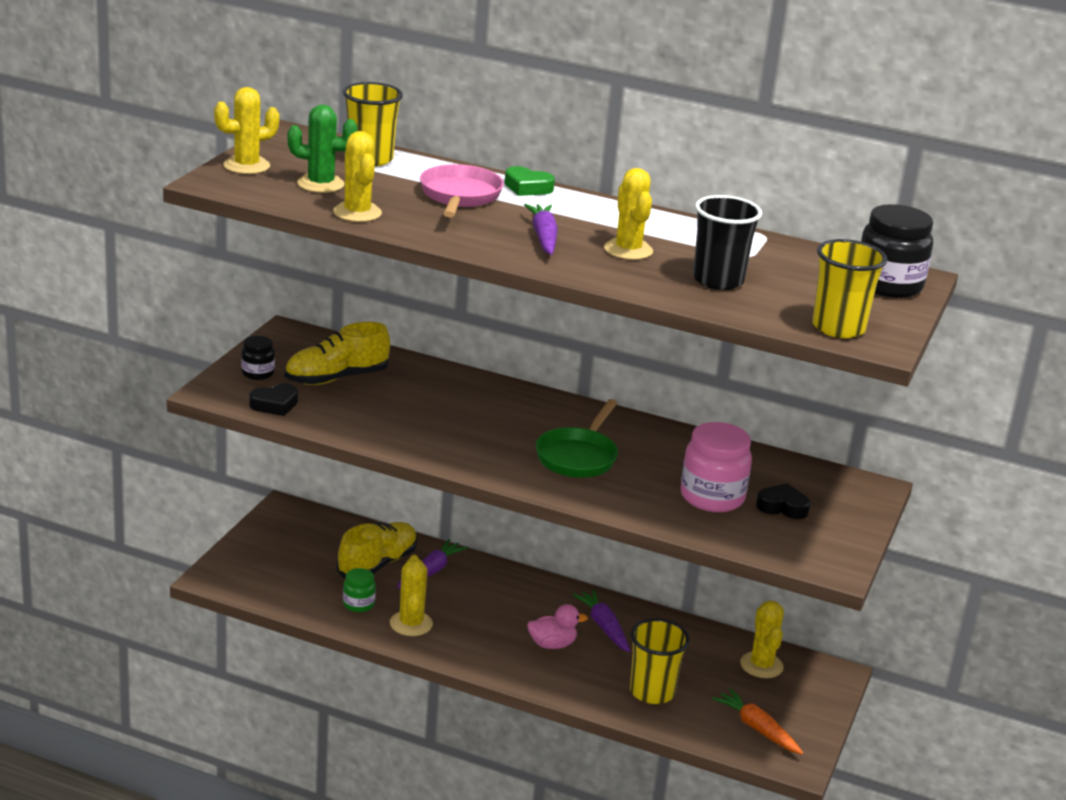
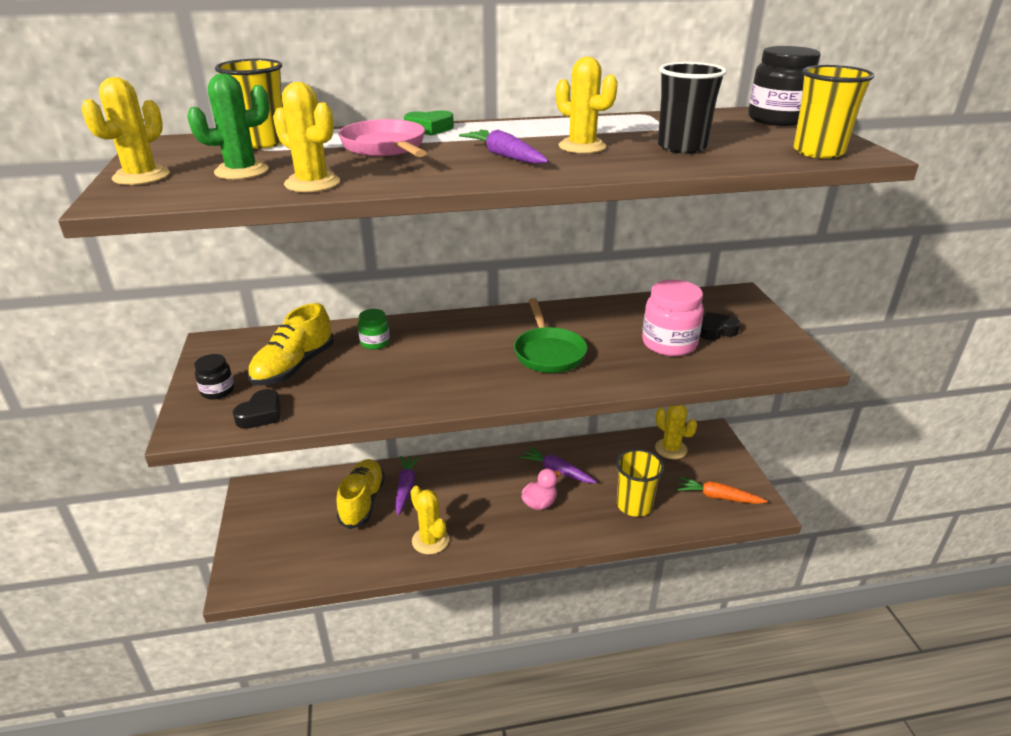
camera: 30 degrees left, 5 degrees up
green jar [343,568,376,612] -> green jar moved to [358,309,390,350]

